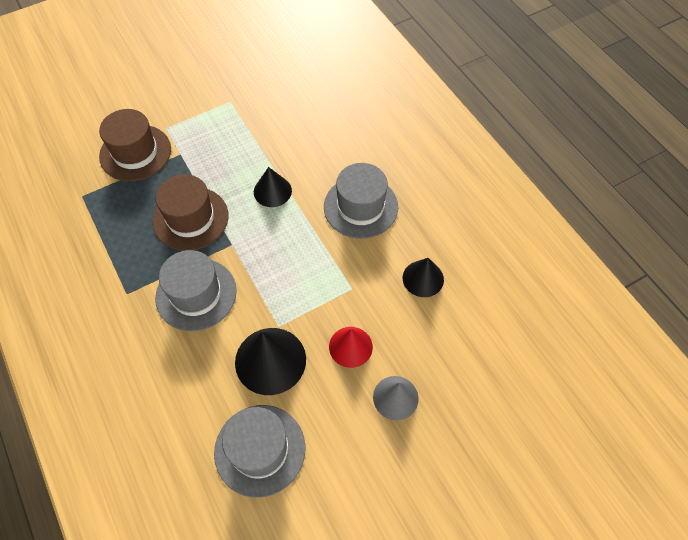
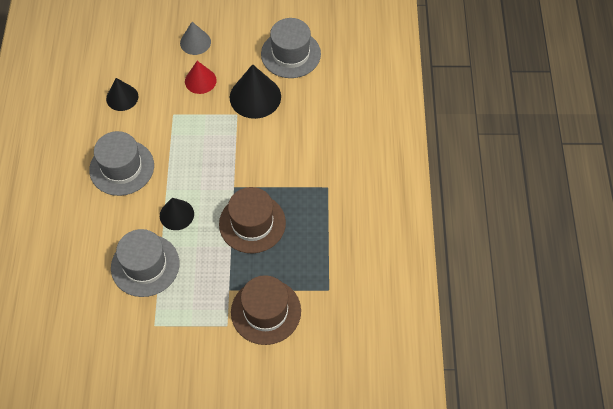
camera: 150 degrees left, 0 degrees up
grey hat [155,250,237,331] -> grey hat moved to [111,229,179,297]

